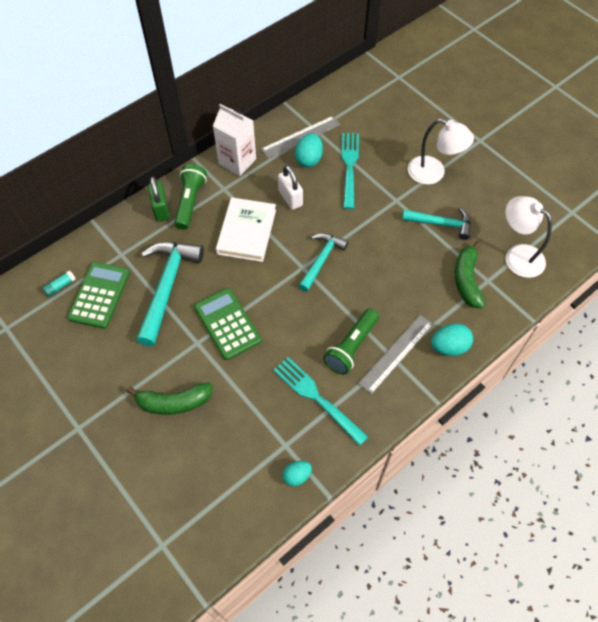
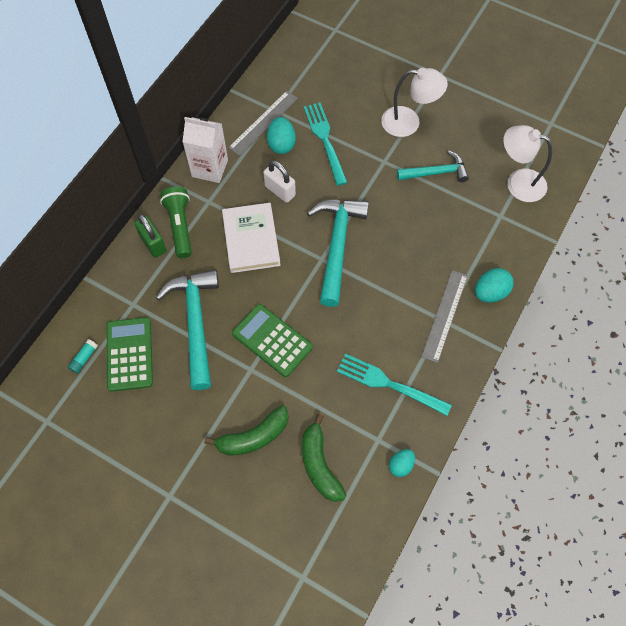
camera: 20 degrees left, 5 degrees up
turquoise hammer [298,233,348,292] -> turquoise hammer [307,199,369,307], size x1.62
green flashlight [323,309,379,374] -> none
green banana [455,241,485,308] -> green banana moved to [302,414,346,502]

